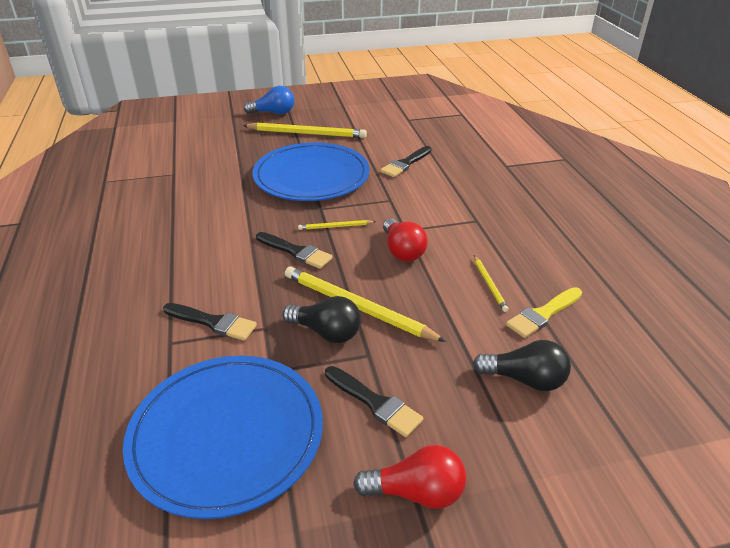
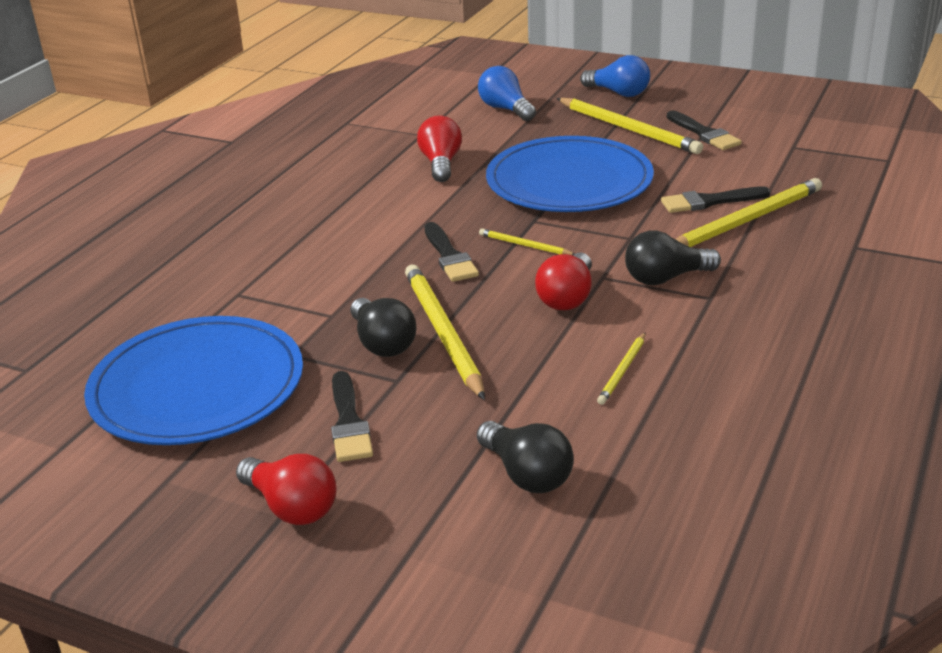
camera: 40 degrees right, 5 degrees down
black brush [163,303,257,341] -> black brush moved to [667,111,742,150]
yellow brush [506,287,582,338] -> none
none -> red light bulb [417,115,462,182]
none -> blue light bulb [478,66,536,121]
none -> black light bulb [625,230,721,285]
none -> yellow pencil [675,178,822,247]

